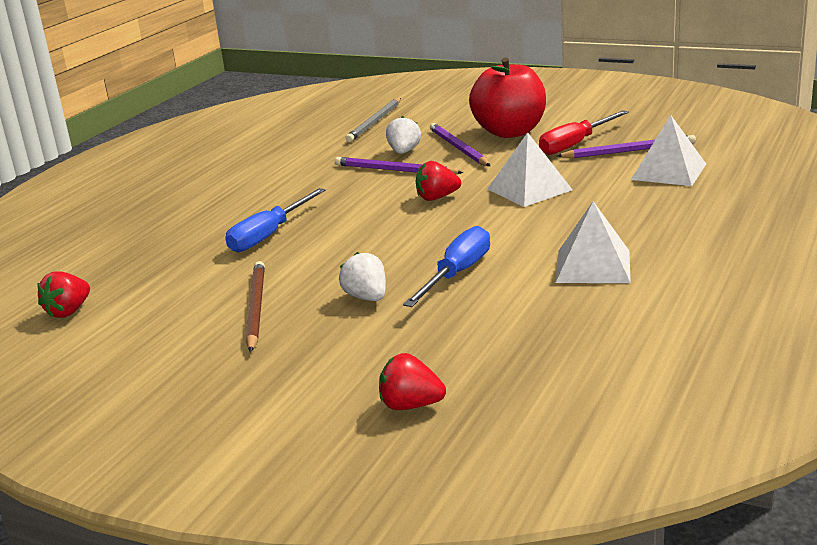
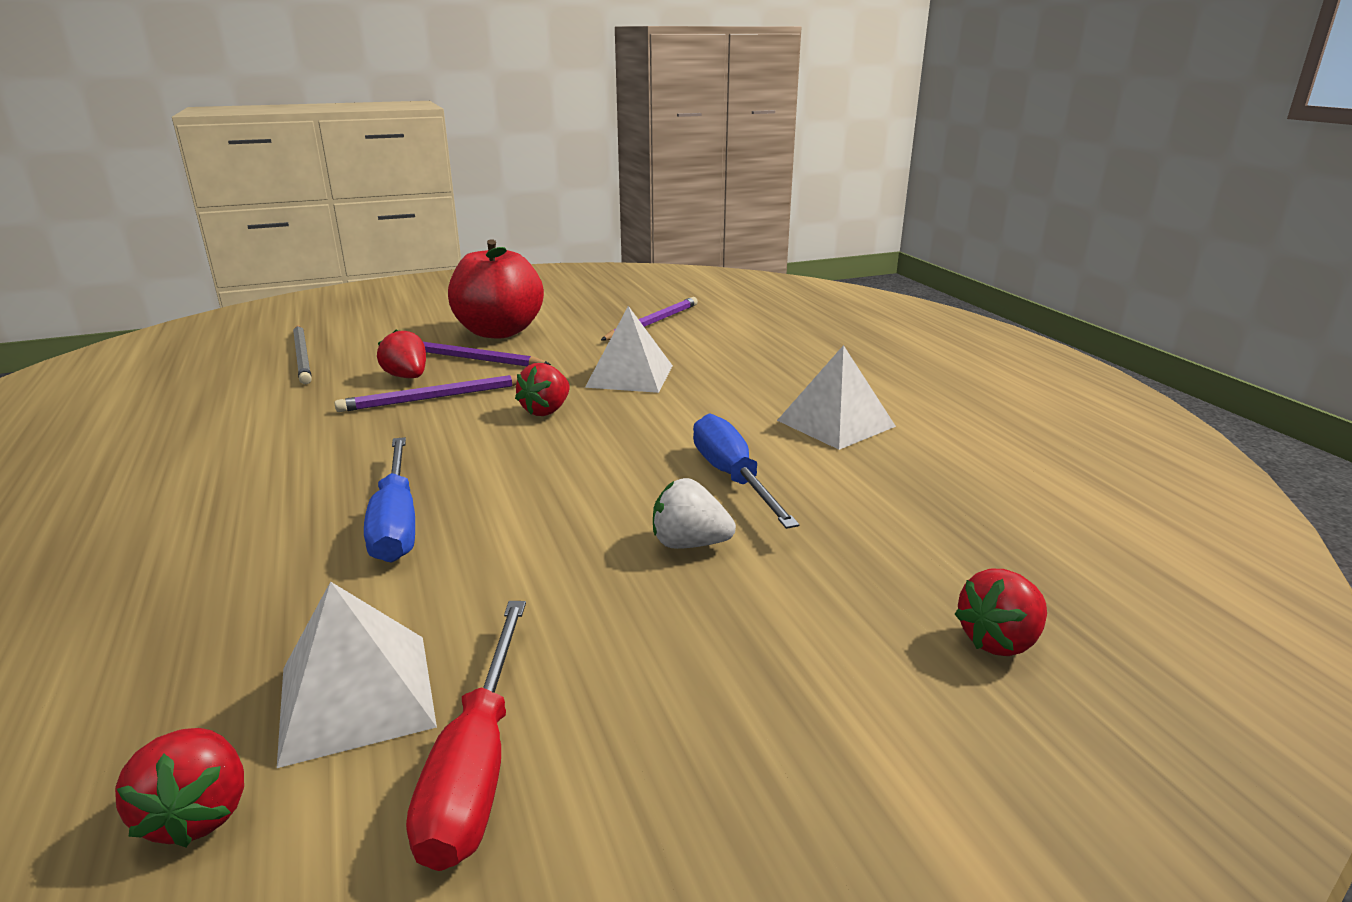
camera: 50 degrees left, 0 degrees up
brown pencil [246,261,265,352] -> none
white strawberry [386,116,421,154] -> red strawberry [377,330,426,378]
red screwdriver [539,110,629,155] -> red screwdriver moved to [406,601,526,871]
white pyramid [631,115,706,186] -> white pyramid moved to [277,581,437,768]

